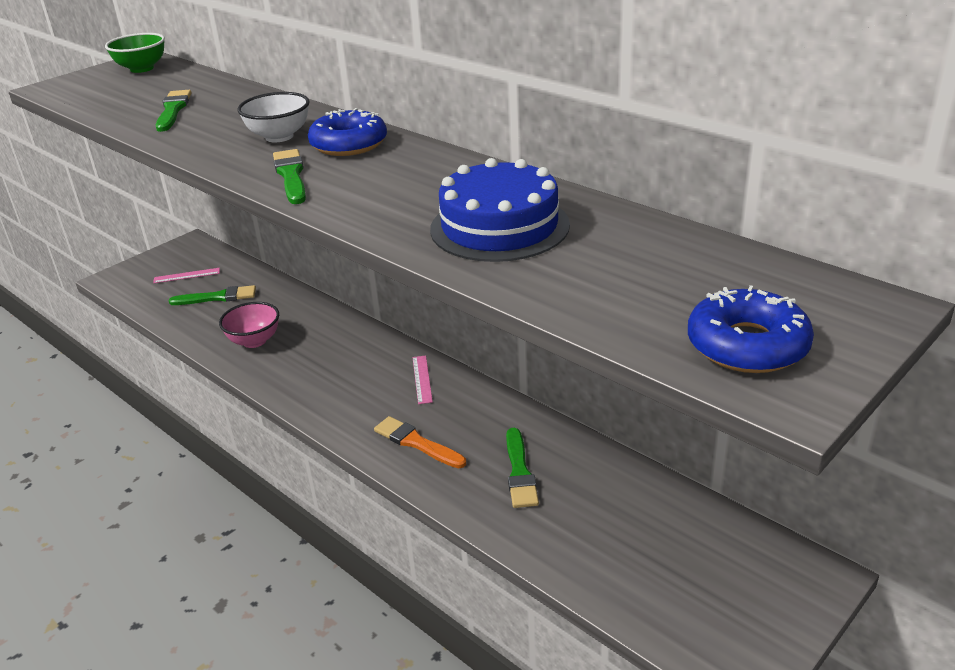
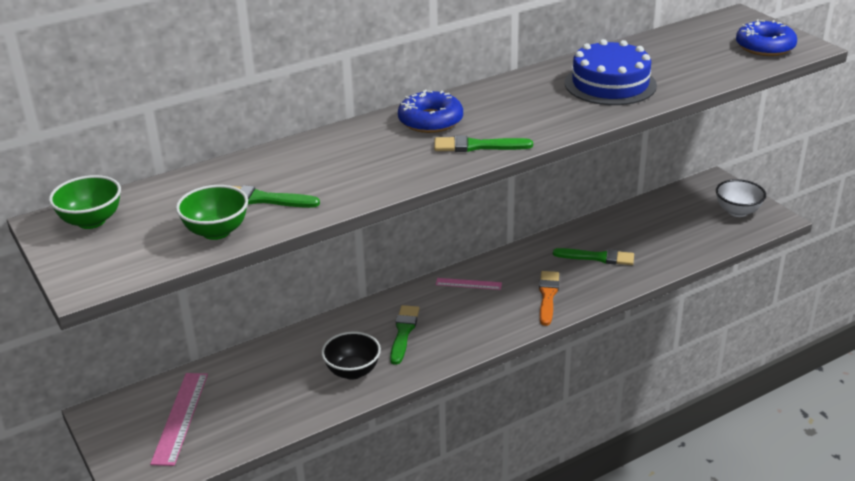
camera: 75 degrees left, 0 degrees up
pink ruler [153,268,220,283] -> pink ruler [150,373,208,466], size x1.73
green brush [169,285,256,305] -> green brush moved to [390,305,420,365]
pink bowl [219,302,279,348] -> black bowl [321,331,381,380]
white bowl [237,92,310,142] -> white bowl moved to [716,179,766,217]
orange brush [374,416,466,468] -> orange brush turned 135 degrees clockwise [539,271,559,326]
none -> green bowl [176,185,248,240]

